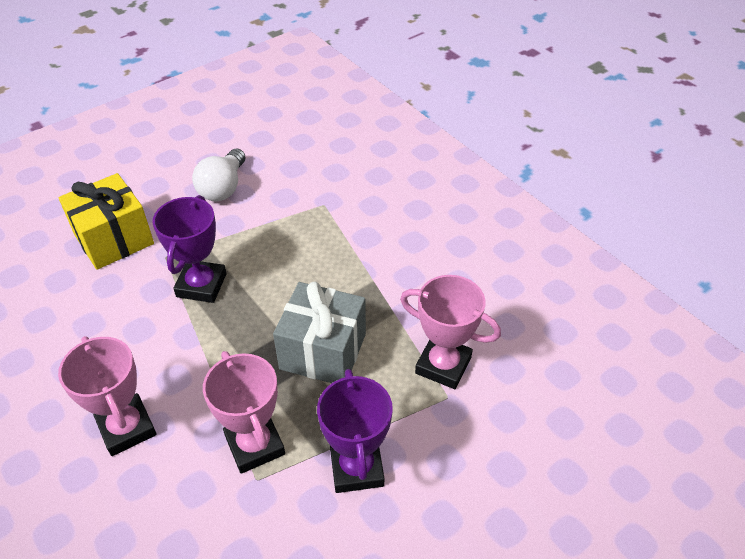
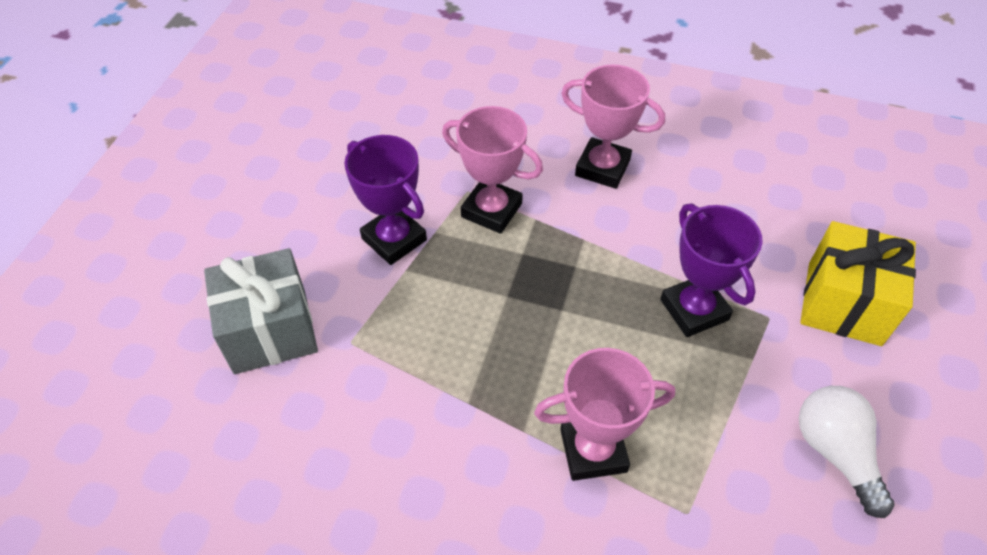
camera: 145 degrees right, 5 degrees up
grey gift [273,281,366,383] -> grey gift moved to [204,248,318,374]
pink trophy [400,275,501,389] -> pink trophy moved to [534,348,675,481]

